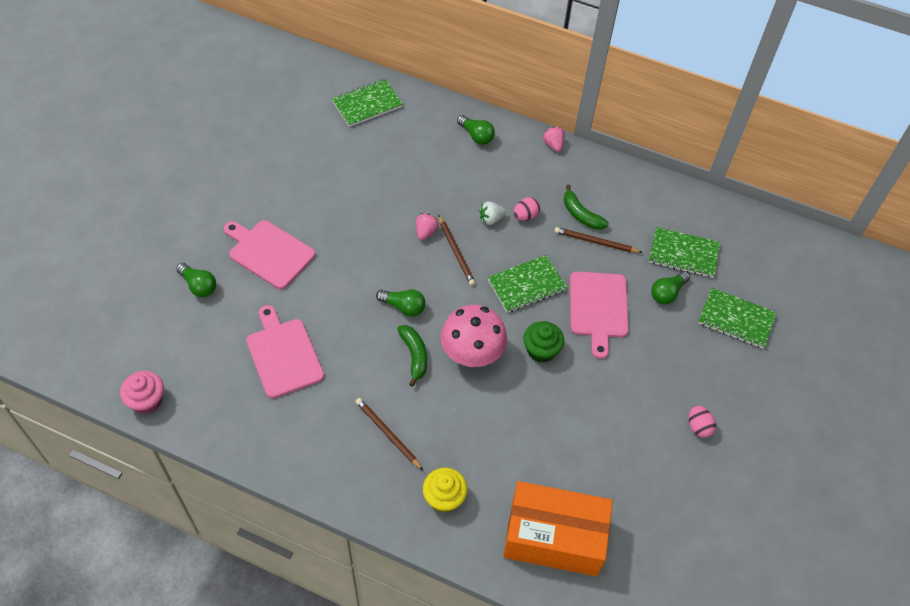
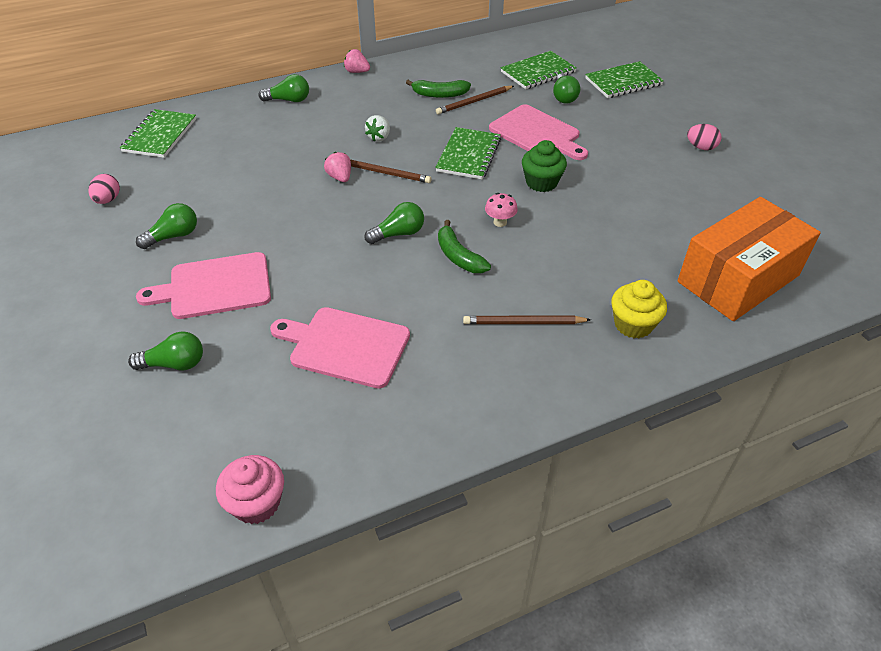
camera: 45 degrees left, 10 degrees down
green banana [397,325,427,387] -> green banana turned 150 degrees counterclockwise [438,220,491,273]
pink mushroom [441,305,507,367] -> pink mushroom [485,193,518,227], size x0.43
pink egg [513,197,540,221] -> pink egg moved to [88,174,120,204]
none -> green light bulb [136,203,197,249]

